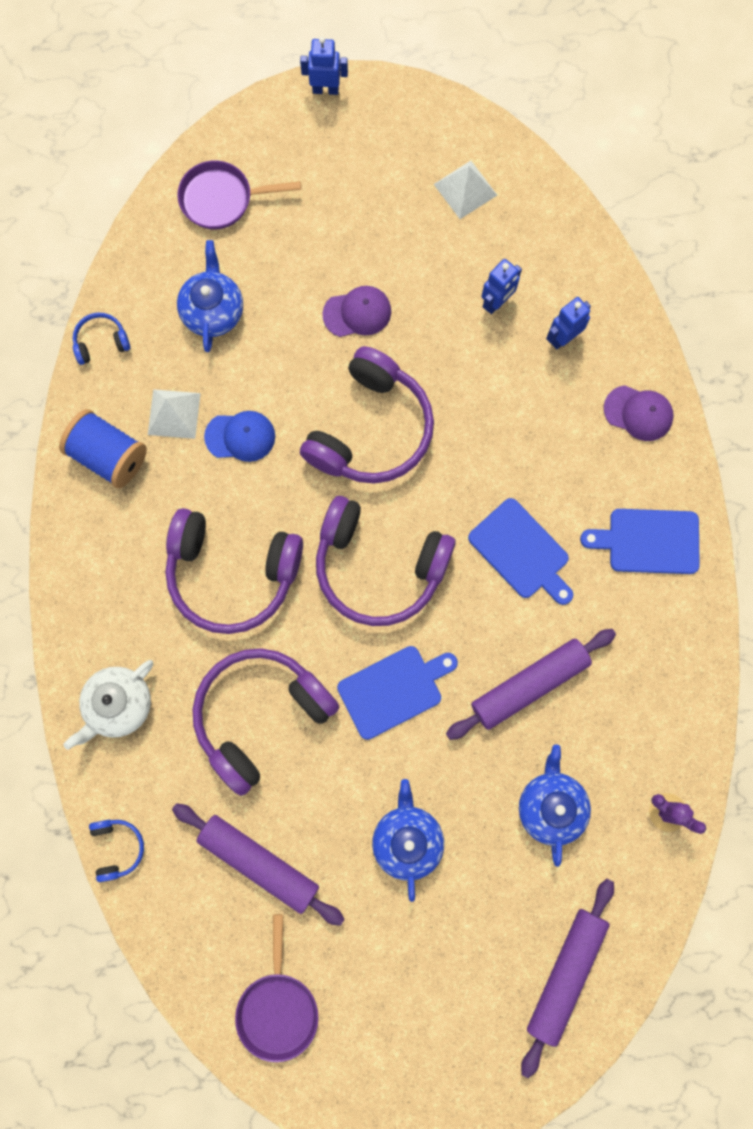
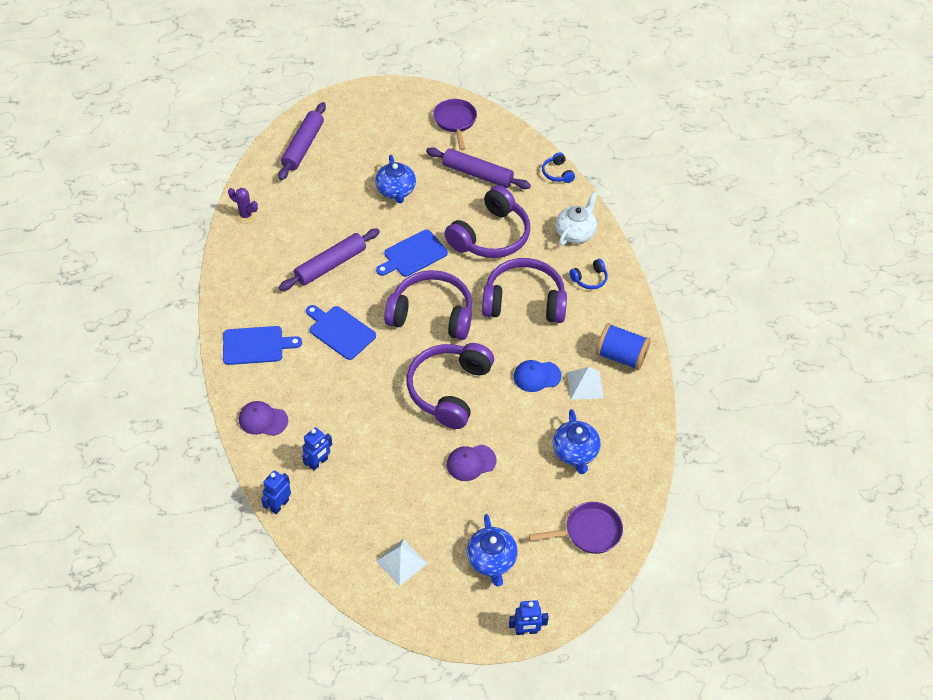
camera: 170 degrees right, 25 degrees down
blue headphones [73,313,130,365] -> blue headphones moved to [569,259,608,289]
blue robot [482,259,522,314] -> blue robot moved to [261,470,291,514]
blue teapot [519,745,591,867] -> blue teapot moved to [467,514,518,586]

